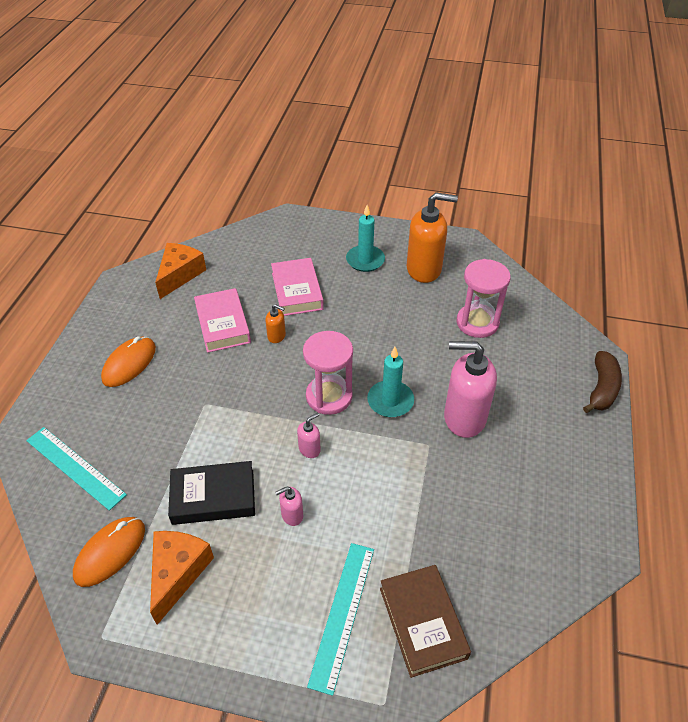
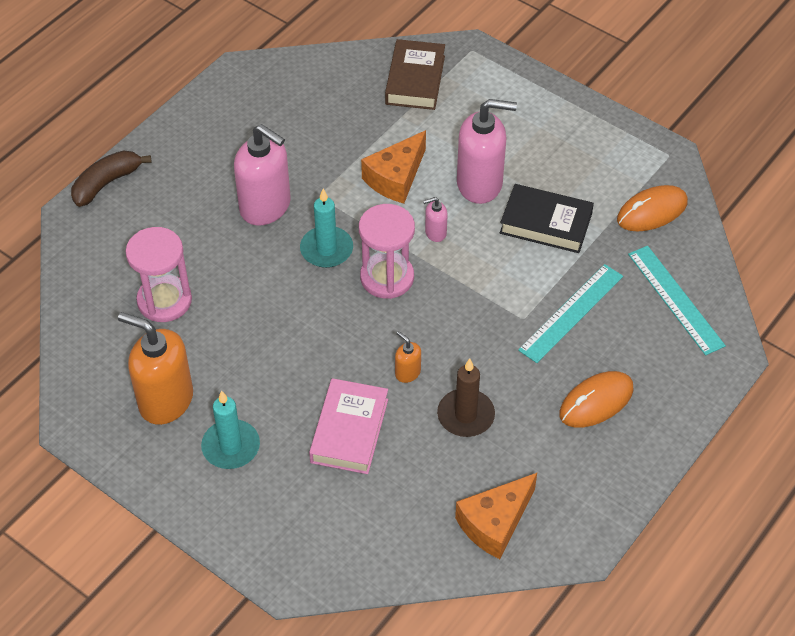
camera: 155 degrees left, 5 degrees up
orange cheese [150,531,214,625] -> orange cheese moved to [361,130,426,203]
pink book [194,288,251,353] -> brown candle [437,359,495,437]
pink soap dispenser [275,487,303,526] -> pink soap dispenser [457,99,517,204], size x2.23
turquoise ruler [307,543,374,696] -> turquoise ruler moved to [518,264,623,363]

